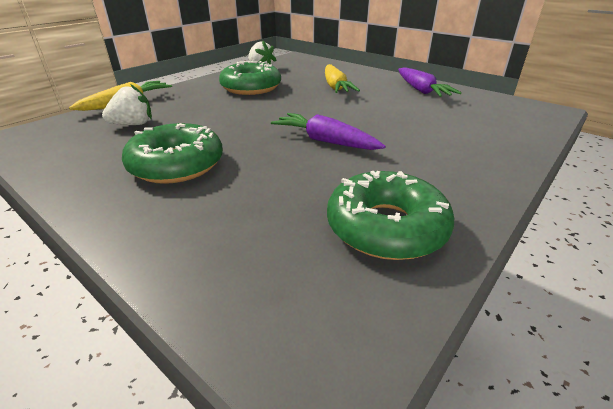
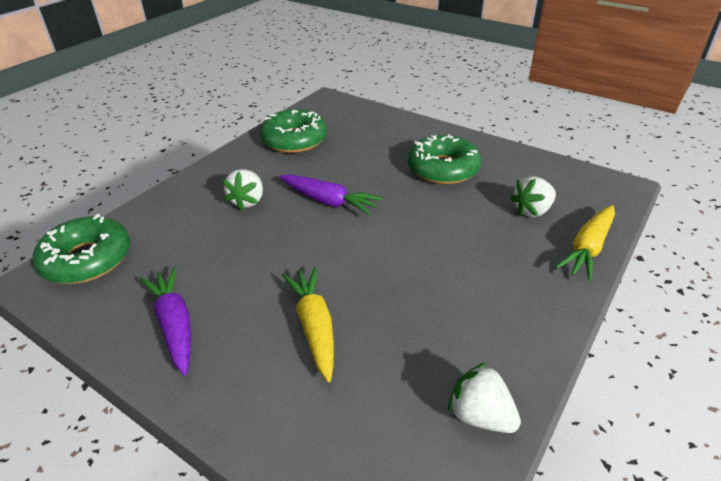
camera: 175 degrees right, 5 degrees up
green donut [219,61,281,95] -> green donut moved to [33,214,130,284]
none -> white strawberry [223,169,263,211]

